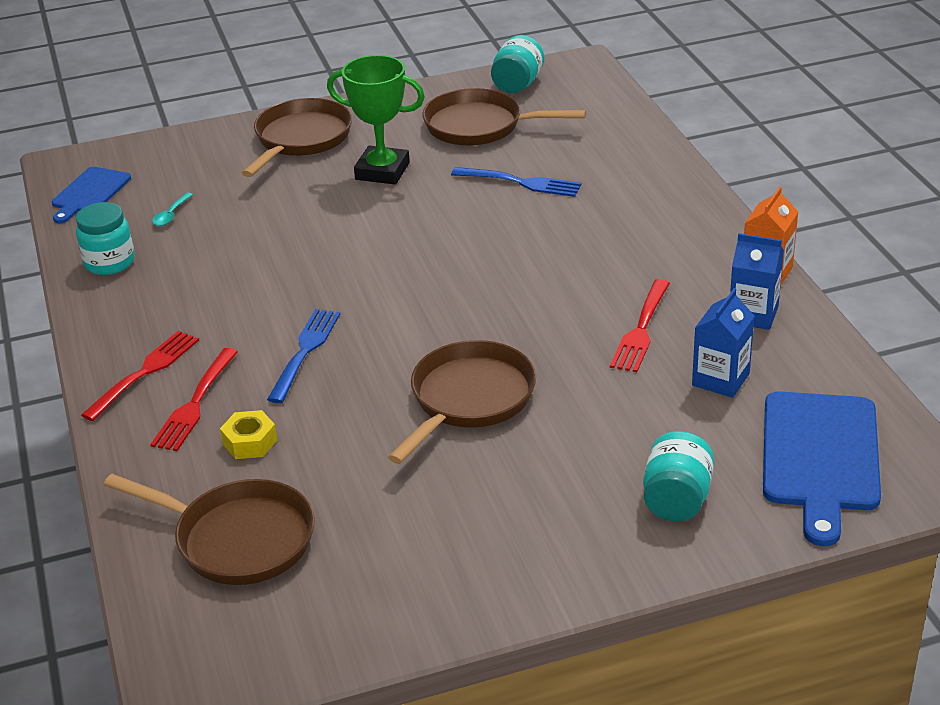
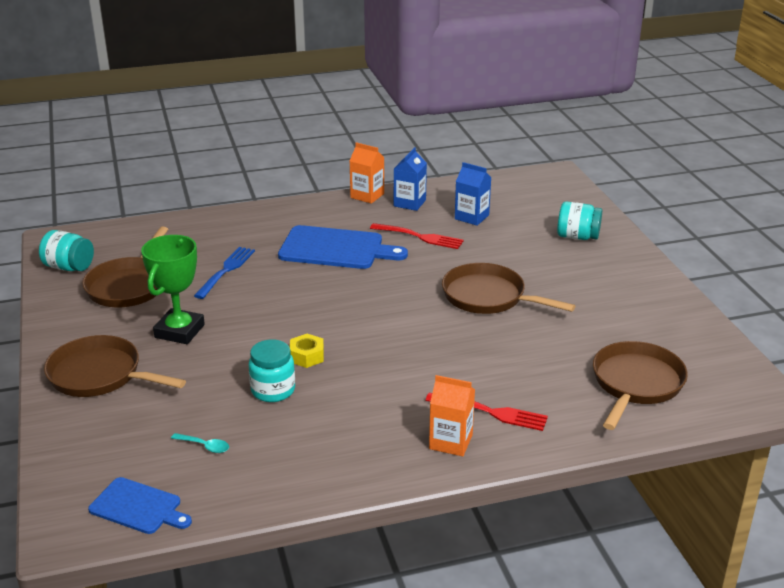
camera: 90 degrees left, 5 degrees down
turquoise jar [76,202,135,275] -> turquoise jar moved to [249,339,295,402]
red fork [81,331,199,421] -> orange carton [429,375,475,456]
yellow nut [220,410,277,459] -> yellow nut moved to [290,334,324,368]
blue fork [267,309,340,403] -> none
blue cutting board [763,391,881,546] -> blue cutting board moved to [278,225,408,269]

